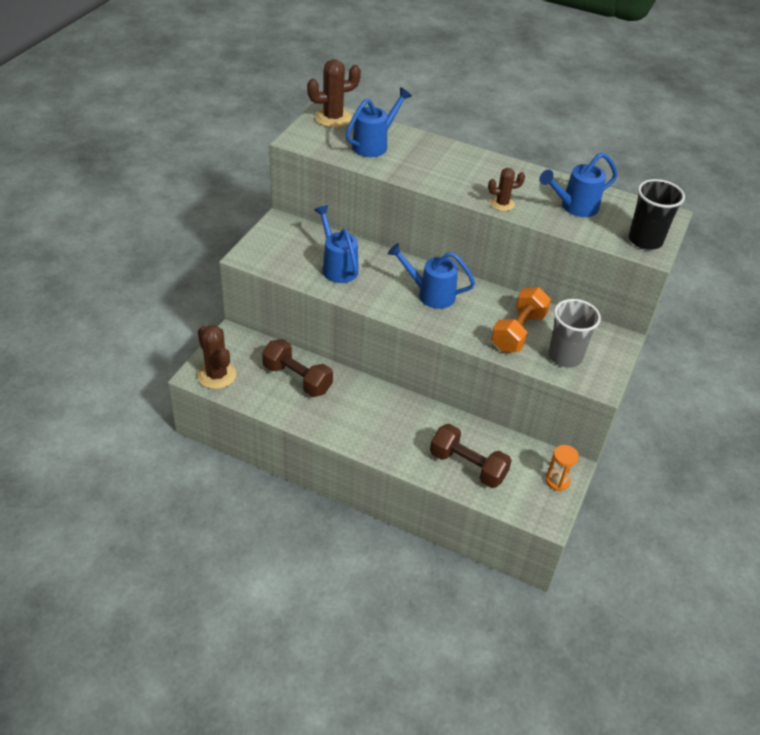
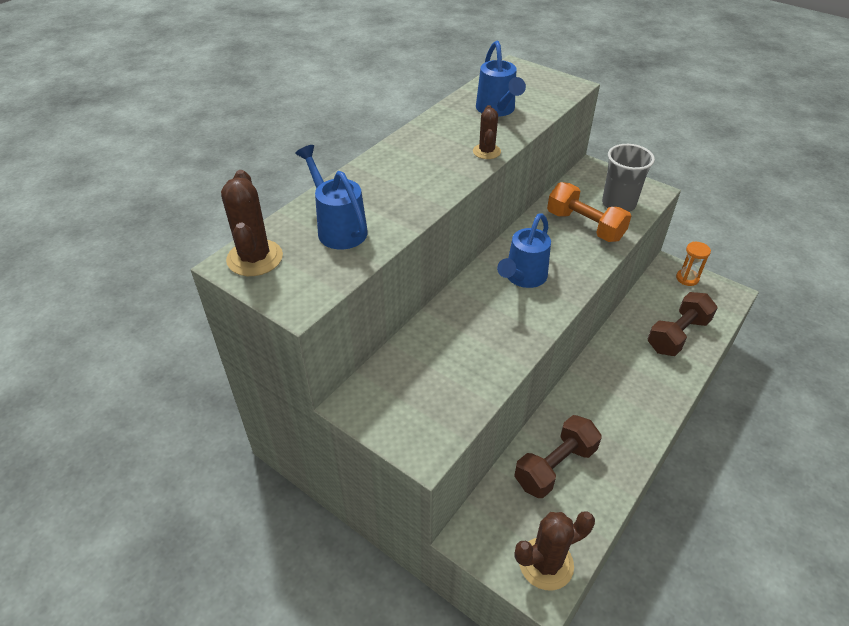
camera: 75 degrees left, 0 degrees up
blue watering can [314,205,359,283] -> none
black cup [629,179,685,250] -> none

